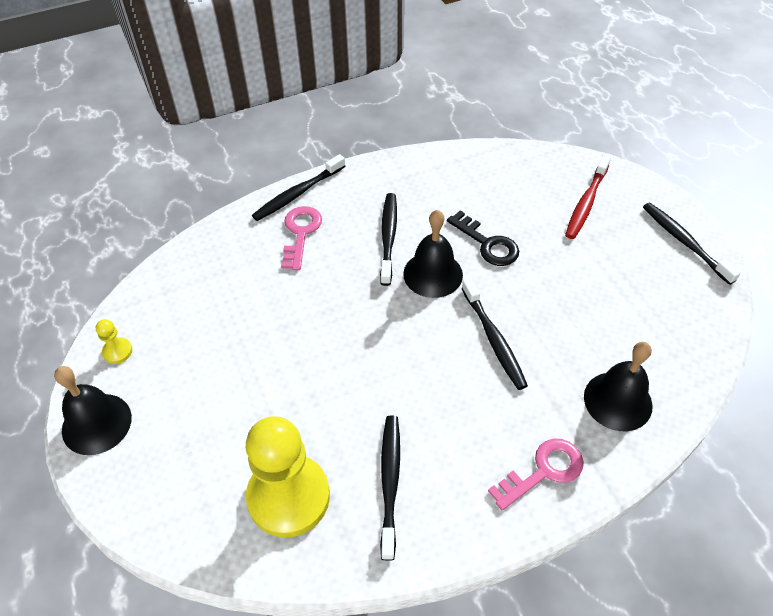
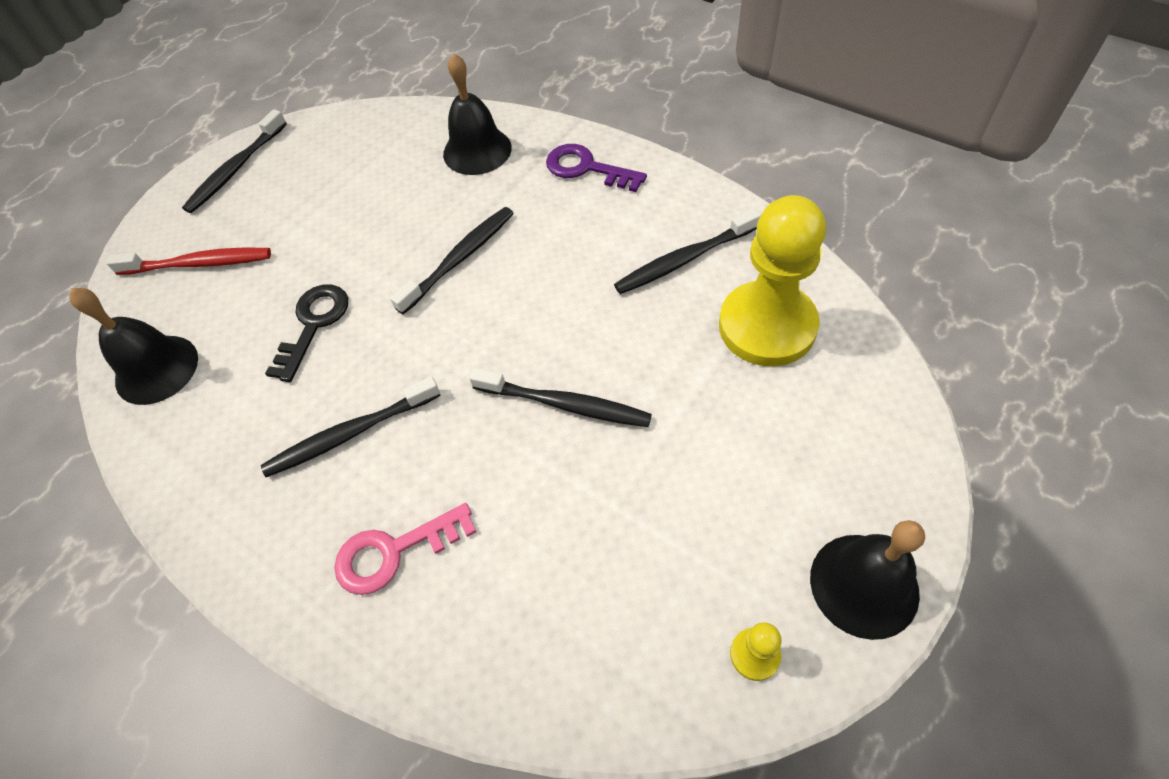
camera: 115 degrees left, 5 degrees up
black toothbrush [252,154,345,221] -> black toothbrush moved to [469,368,652,427]
black bell [403,210,463,298] -> black bell moved to [69,288,198,405]
pink key [488,439,584,510] -> purple key [546,144,647,192]

